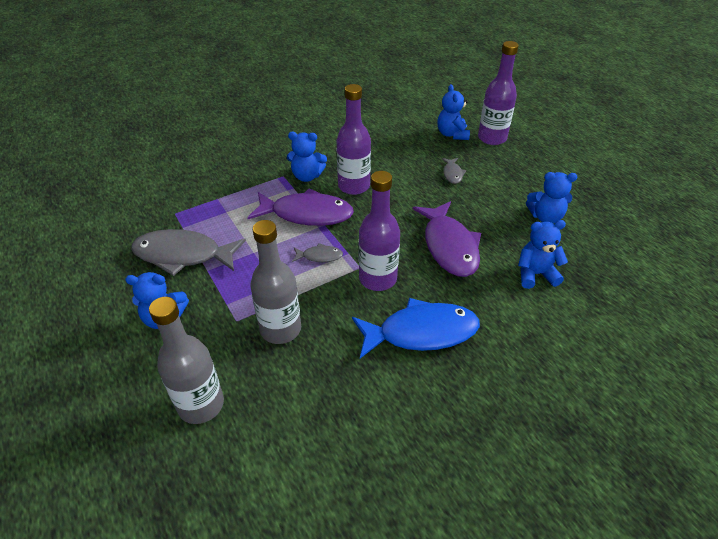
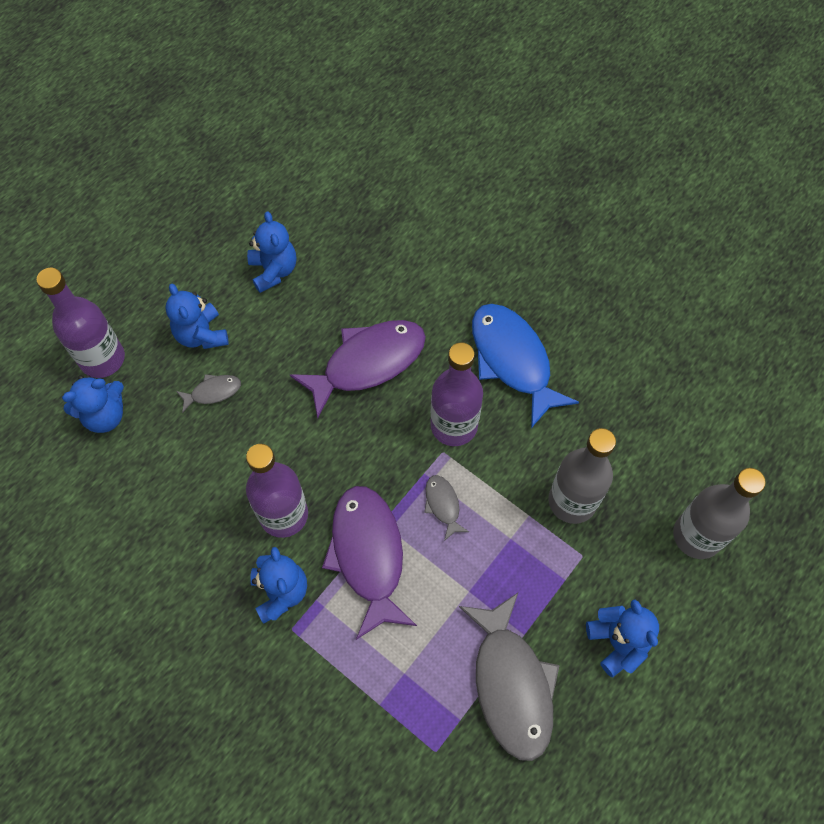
camera: 110 degrees left, 20 degrees up
blue teddy bear [518,220,568,289] -> blue teddy bear moved to [165,284,229,349]

